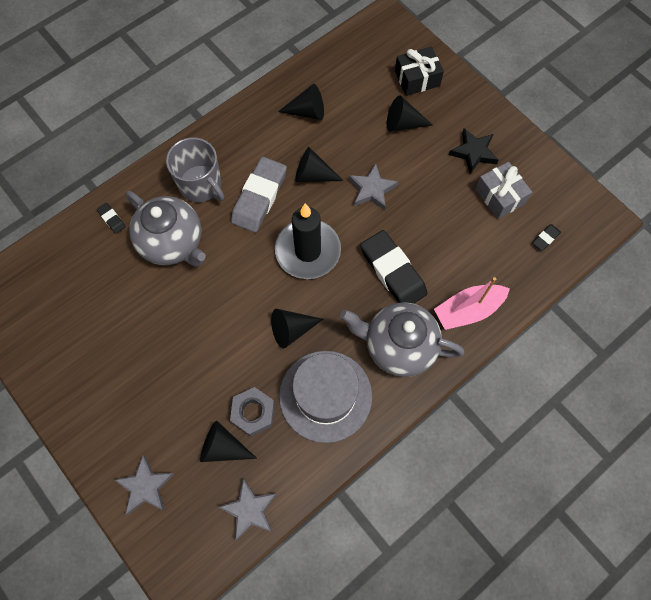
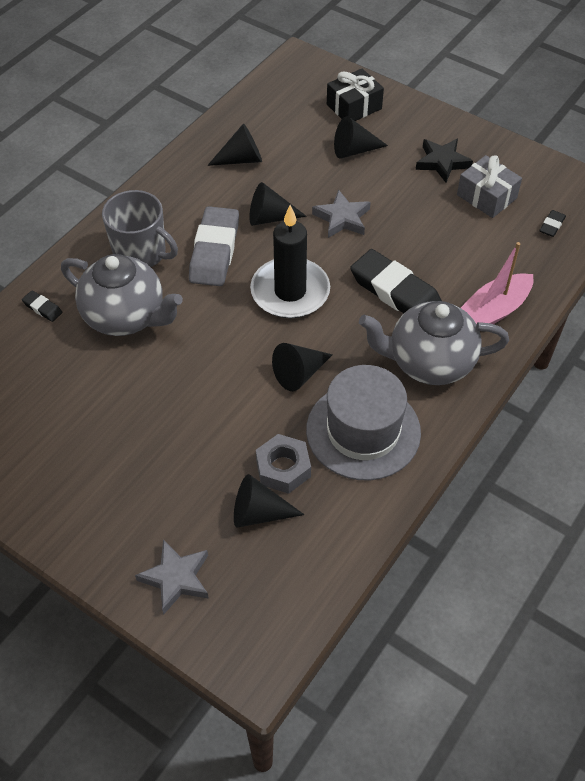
camera: 15 degrees left, 15 degrees down
grey star [219,478,276,541] -> none

